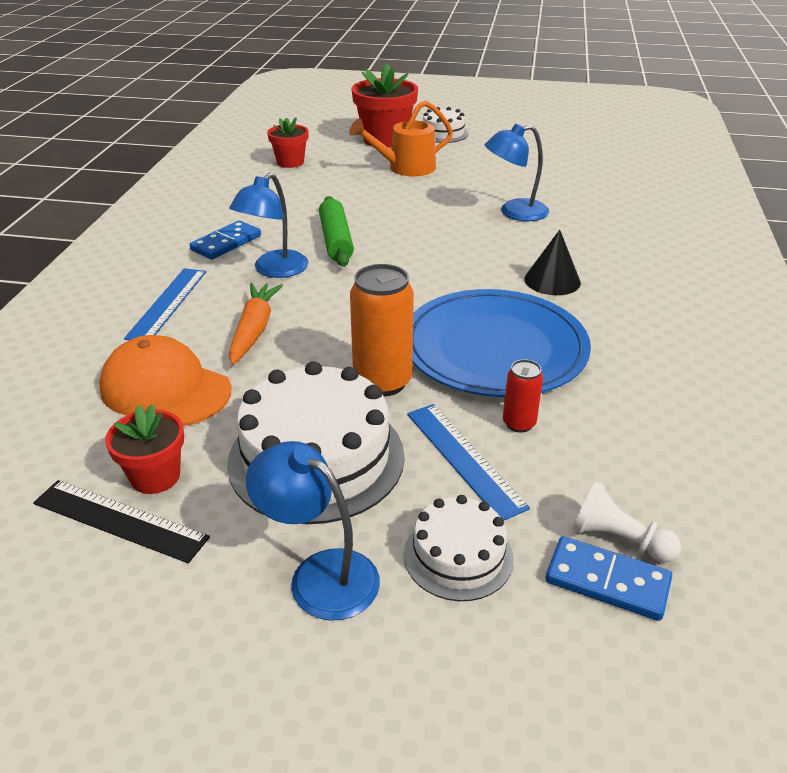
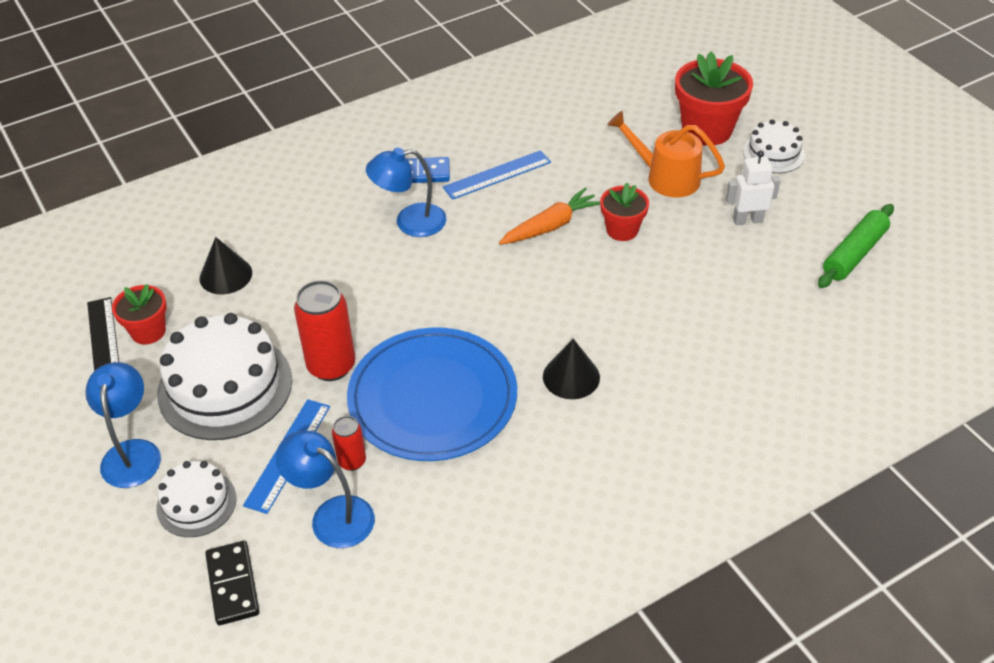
camera: 50 degrees right, 10 degrees up
orange cap [99,335,231,426] -> black cone [200,237,252,295]
blue ruler [124,268,206,340] -> blue ruler moved to [443,150,551,200]
orange carrot [229,283,283,365] -> orange carrot moved to [499,188,600,245]
red flower pot [267,117,309,168] -> red flower pot moved to [600,183,649,241]
green rolling pin [319,196,354,267] -> green rolling pin moved to [818,204,894,288]
orange can [350,264,414,397] -> red can [294,280,355,381]
blue lamp [485,124,549,221] -> blue lamp moved to [276,431,375,548]
blue domino [546,536,673,621] -> black domino [205,541,260,625]
white pawn [572,481,681,563] -> none
none -> white robot [726,150,781,225]

